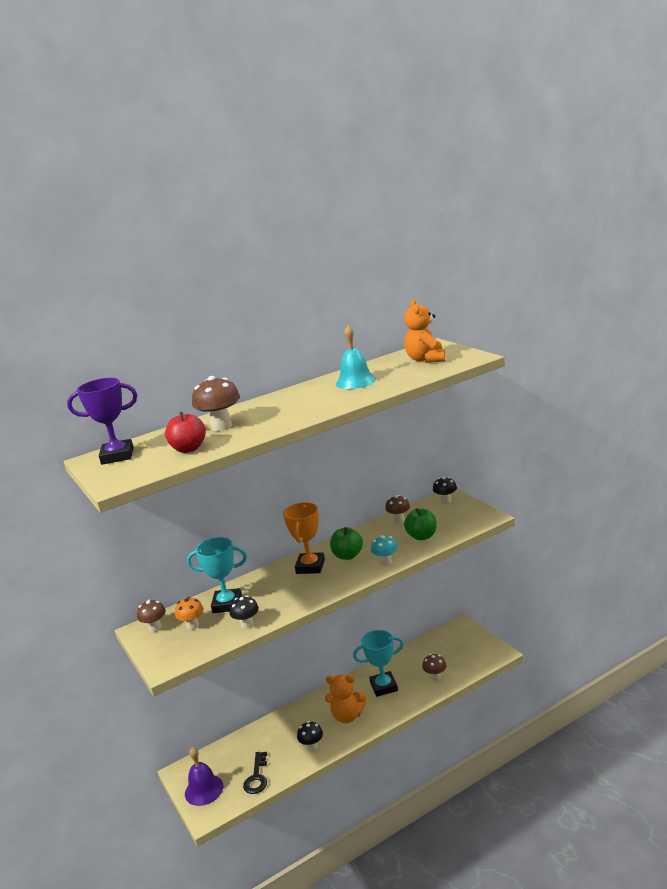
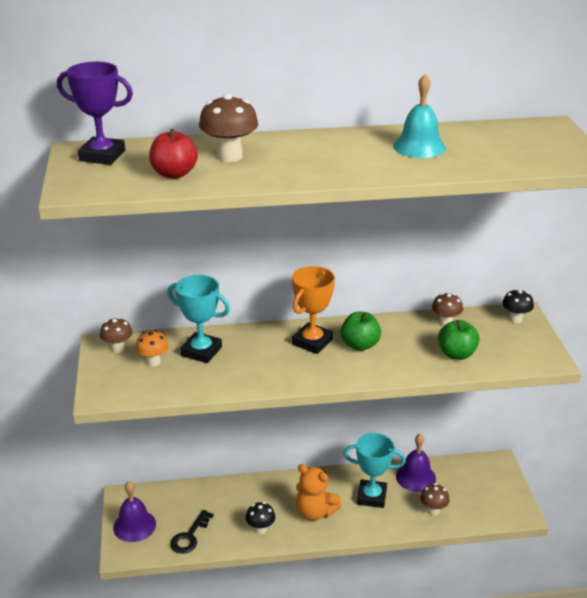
camera: 20 degrees right, 10 degrees up
black mushroom [230,596,259,629] -> none
turquoise mushroom [371,535,398,565] -> none
orange teddy bear [404,299,446,363] -> none
none -> purple bell [396,434,436,492]

